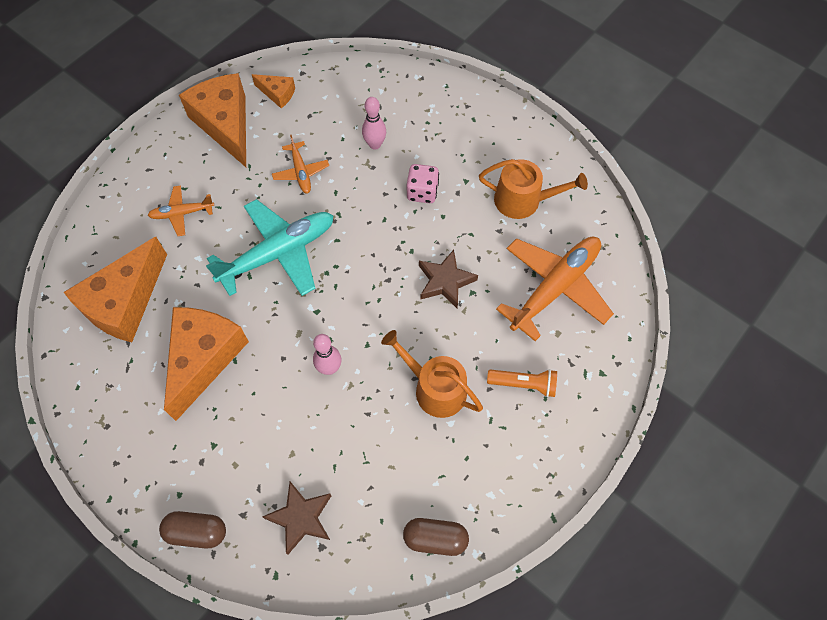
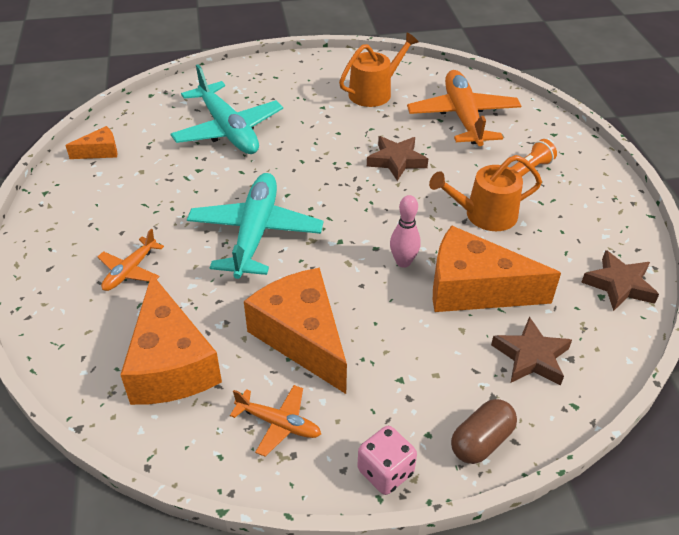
camera: 50 degrees left, 20 degrees down
orange cheese [179,73,246,167] -> orange cheese moved to [433,225,561,312]
orange plane [272,135,329,194] -> orange plane moved to [230,385,321,456]
pink bowling pin [362,97,386,150] -> turquoise plane [171,64,283,154]
brown capsule [403,518,469,556] -> brown star [581,250,659,311]
pink dice [407,164,439,203] -> pink dice moved to [357,426,417,495]

